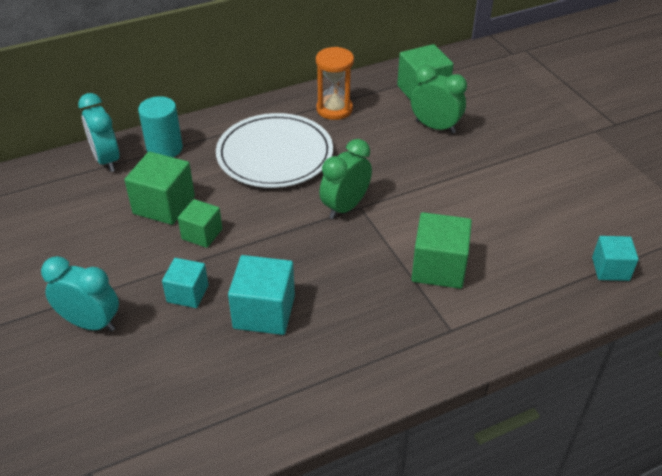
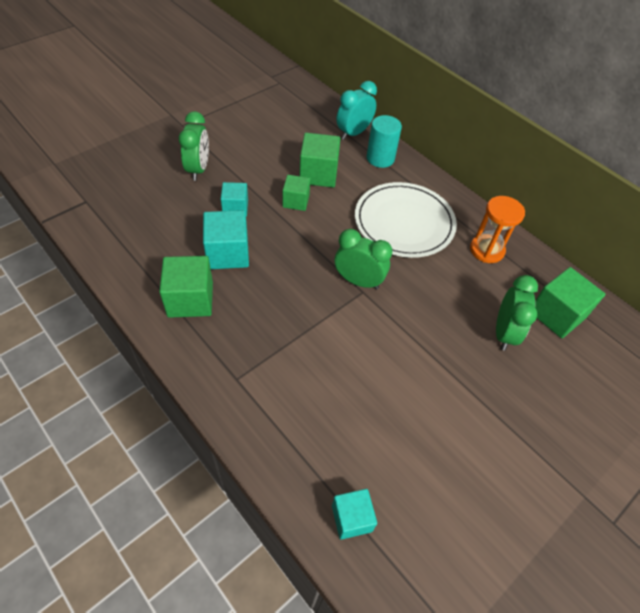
camera: 70 degrees right, 10 degrees up
turquoise clock [41,256,119,332] -> green clock [179,111,209,181]
green cube [412,212,472,289] -> green cube moved to [159,256,213,318]

